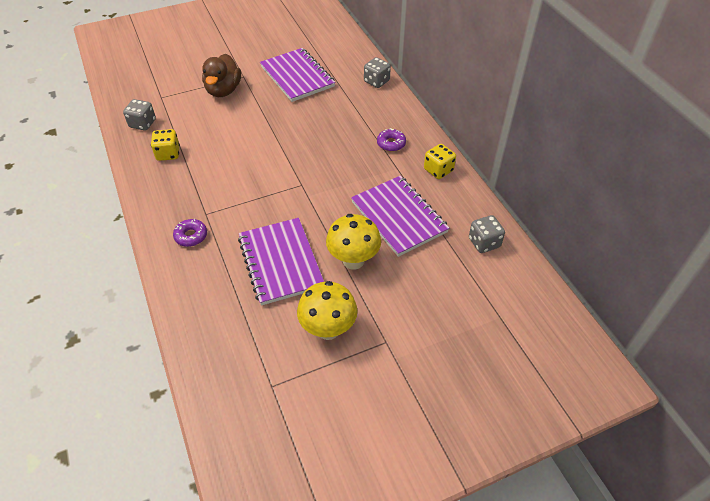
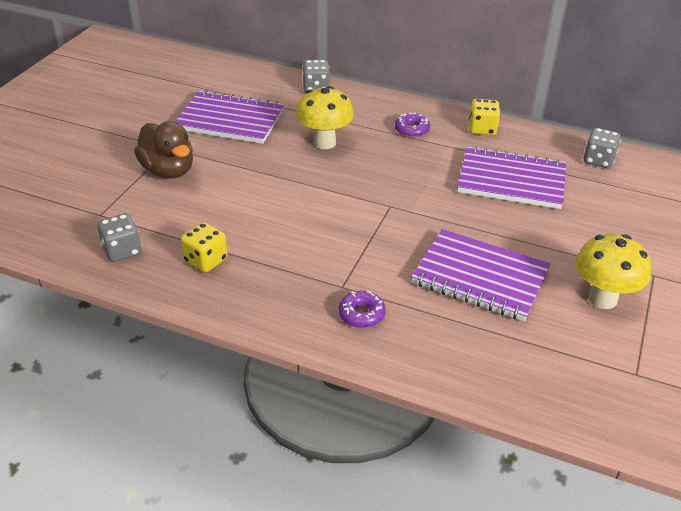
camera: 45 degrees left, 10 degrees down
yellow mushroom [326,214,381,270] -> yellow mushroom moved to [296,86,354,149]

